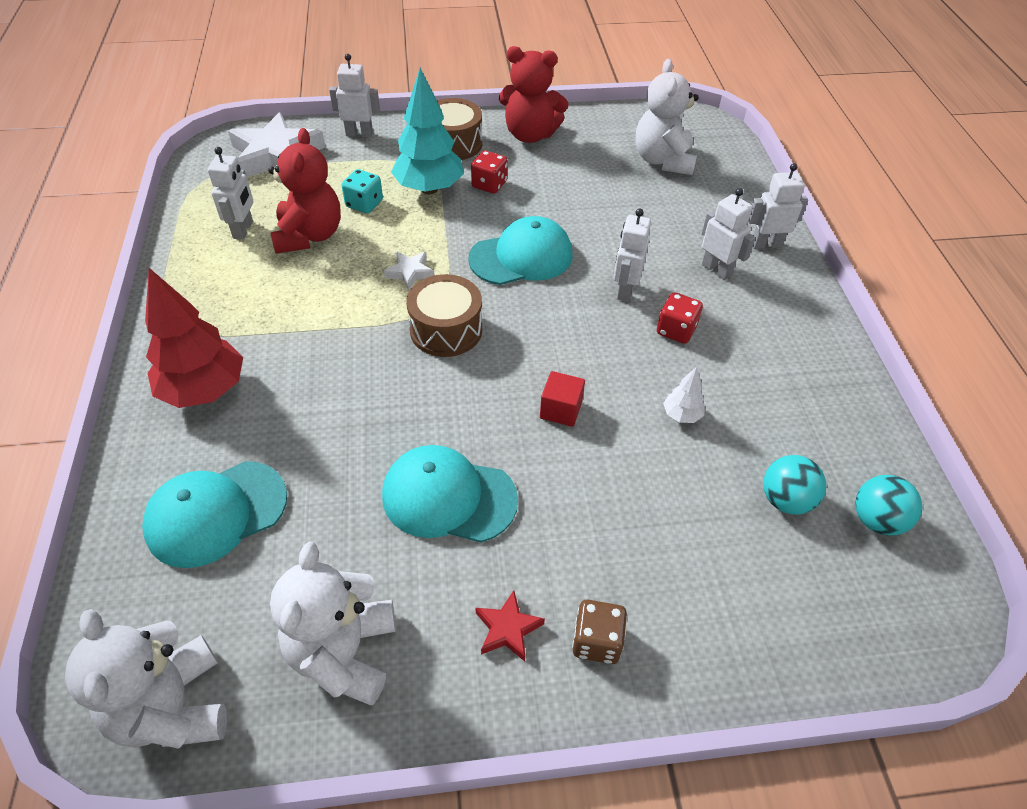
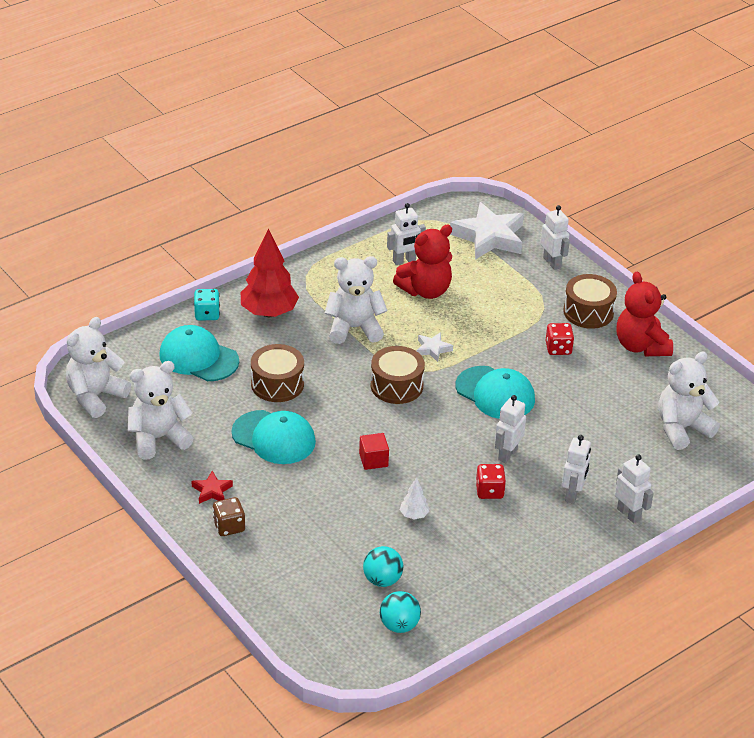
camera: 60 degrees right, 10 degrees down
turquoise dice [341,169,383,214] -> turquoise dice moved to [194,289,220,321]
turquoise cap [382,445,518,543] -> turquoise cap turned 135 degrees clockwise [232,410,316,464]
turquoise tree [391,68,464,194] -> none
white robot [614,208,651,302] -> white robot turned 45 degrees counterclockwise [495,395,526,463]
none -> brown drum [251,344,304,402]
none -> white teddy bear [324,256,388,344]

